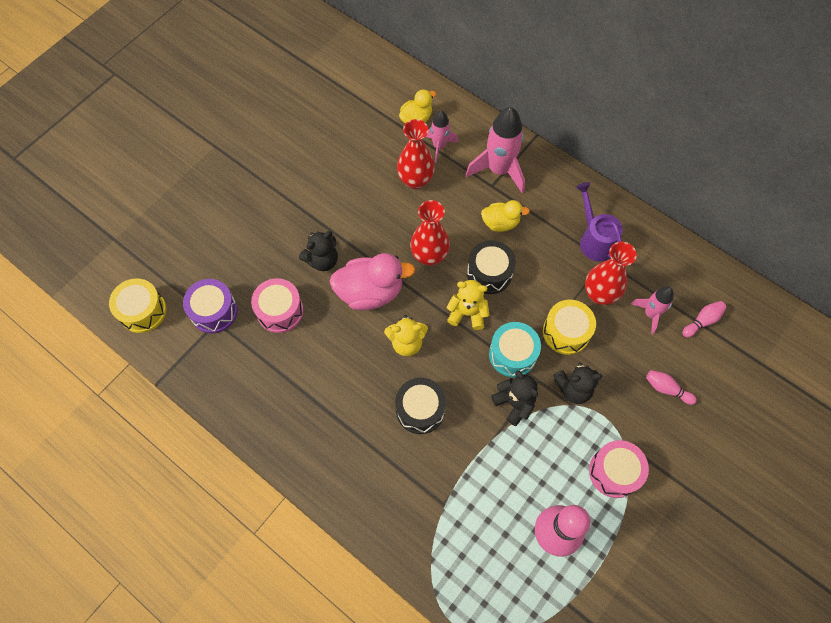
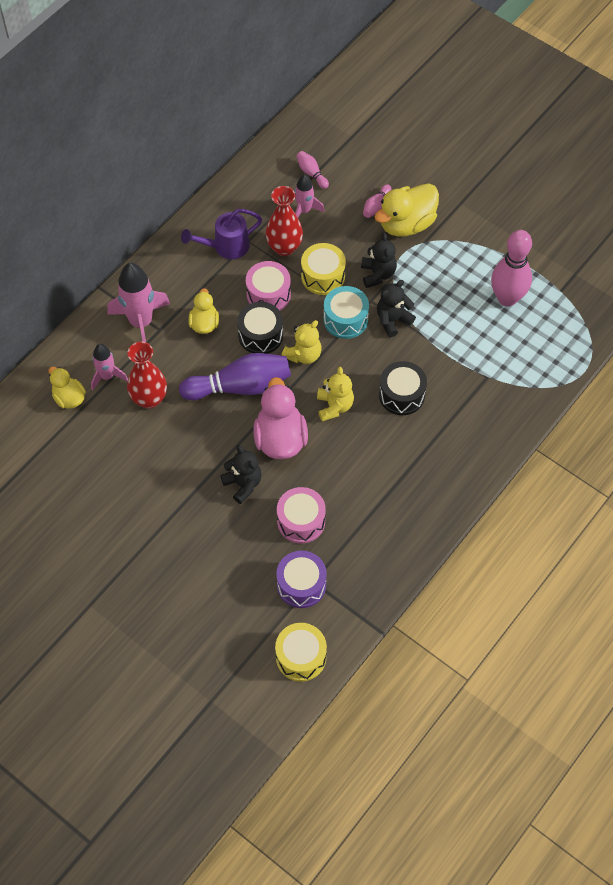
camera: 90 degrees left, 5 degrees down
red vase [410,200,450,266] -> purple bowling pin [179,353,291,400]
yellow teddy bear [447,280,490,330] -> yellow teddy bear turned 150 degrees counterclockwise [281,320,322,364]
pink drum [589,440,649,498] -> pink drum moved to [246,261,291,311]
none -> yellow duck [375,183,439,237]

